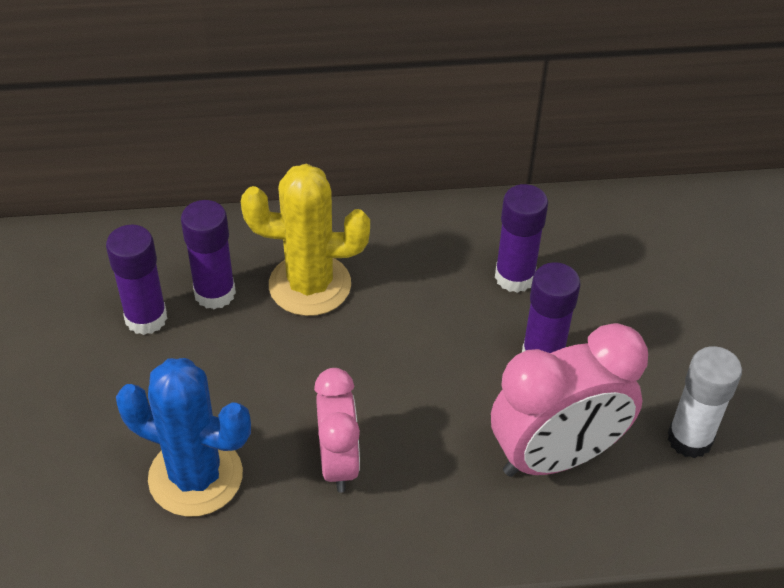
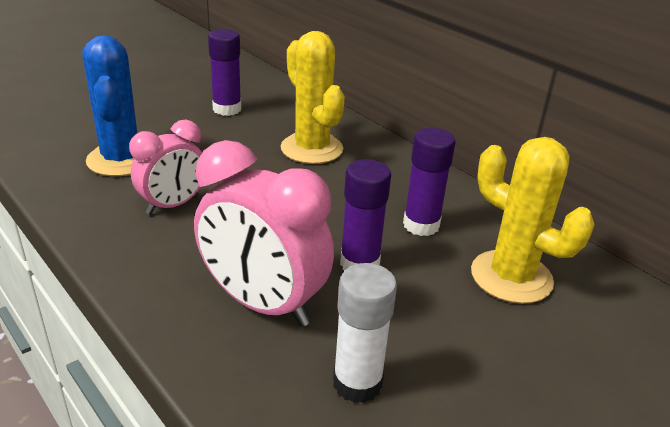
camera: 55 degrees right, 15 degrees down
purple glue stick [181,200,236,309] -> none
none -> yellow cactus [471,137,595,304]

